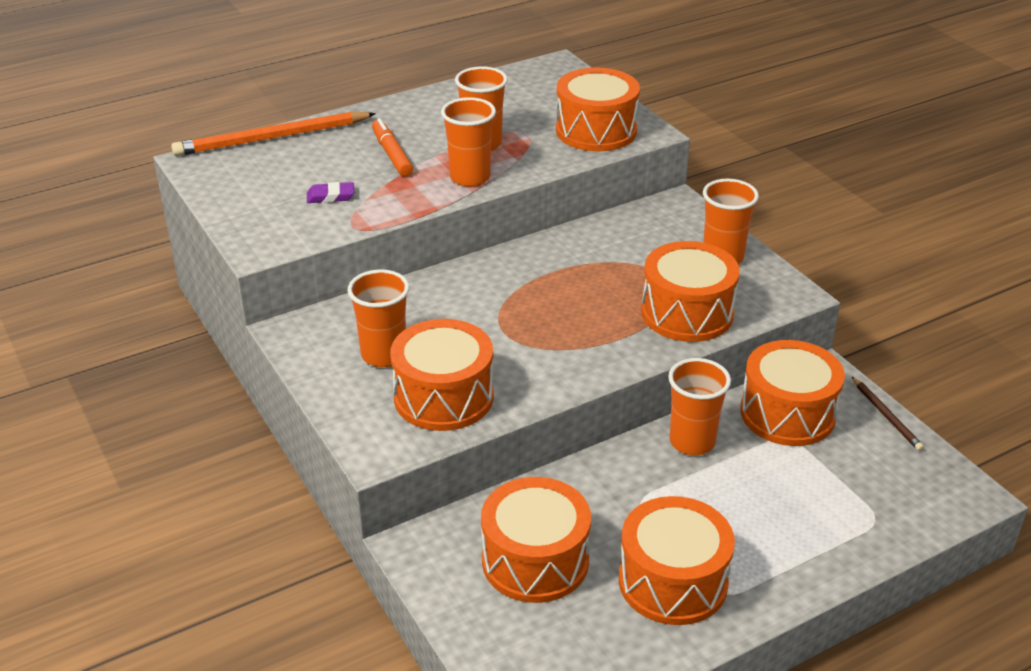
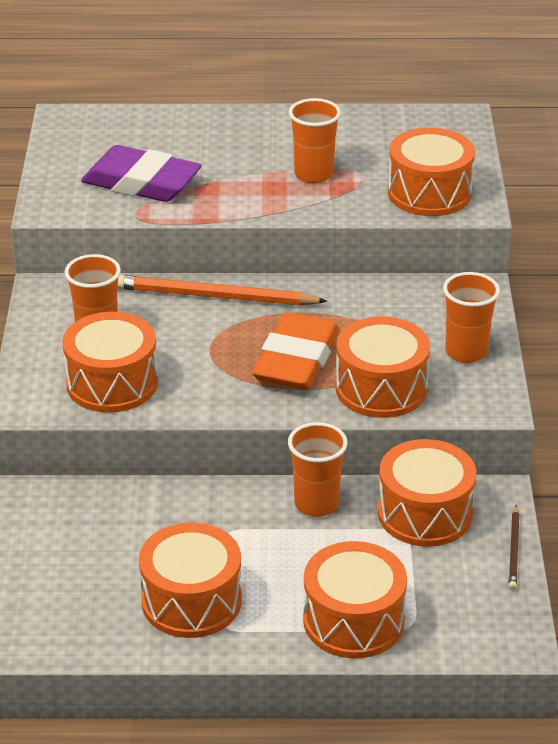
camera: 30 degrees right, 0 degrees up
orange pencil [171,112,376,156] -> orange pencil moved to [118,275,328,306]
purple eraser [307,182,354,203] -> purple eraser [81,145,202,202], size x2.50
orange marker [372,118,413,177] -> none
orange cup [441,97,496,187] -> none
orange drum [481,477,591,603] -> orange drum moved to [303,541,407,658]
none -> orange eraser [252,312,339,390]

